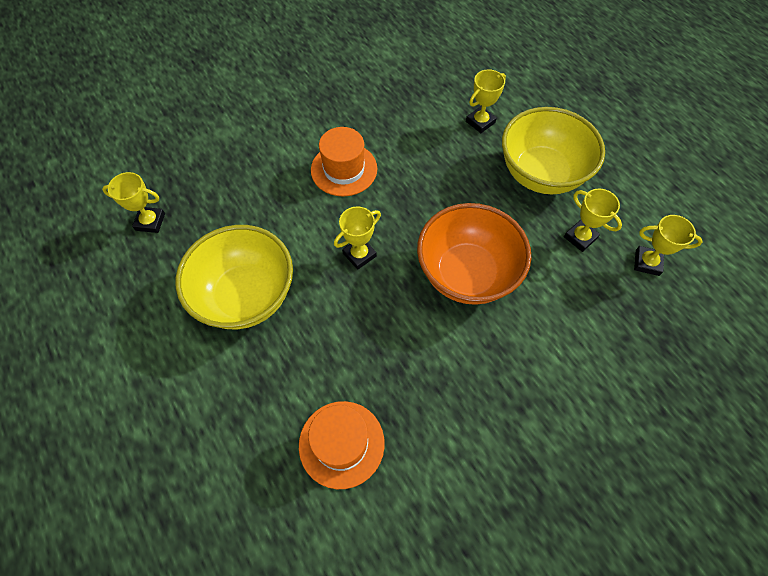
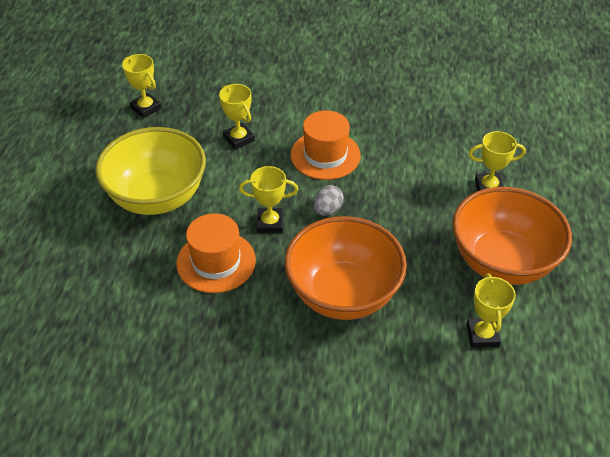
camera: 40 degrees right, 15 degrees down
orange hat [299,401,385,489] -> orange hat moved to [177,213,256,293]
yellow bowl [502,107,605,194] -> orange bowl [452,187,572,285]
yellow trophy [634,215,703,276] -> yellow trophy moved to [219,84,255,150]
none -> grey egg [313,185,344,216]

